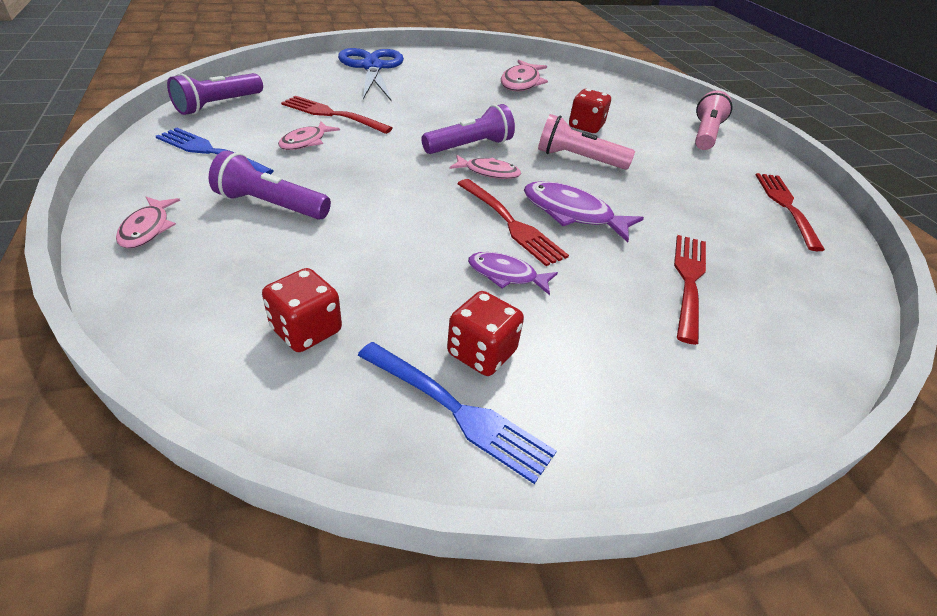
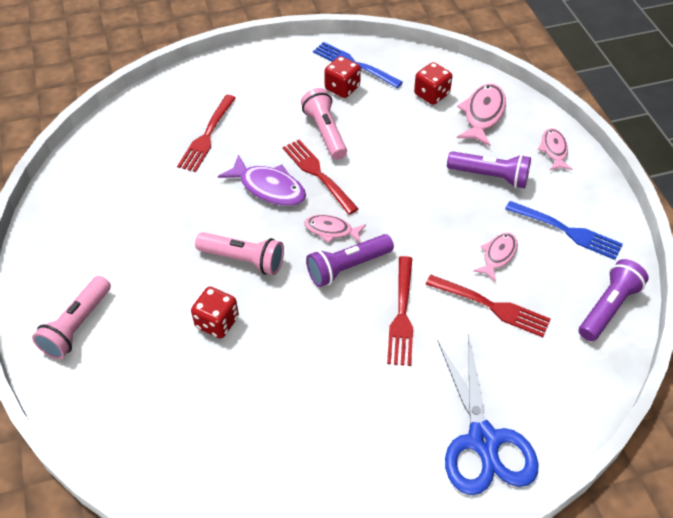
camera: 175 degrees left, 10 degrees up
purple fish [468,252,558,295] -> pink flashlight [301,88,347,160]
pink fish [501,60,548,92] -> pink fish moved to [457,84,506,146]
red fork [756,173,825,251] -> red fork moved to [387,256,413,366]

